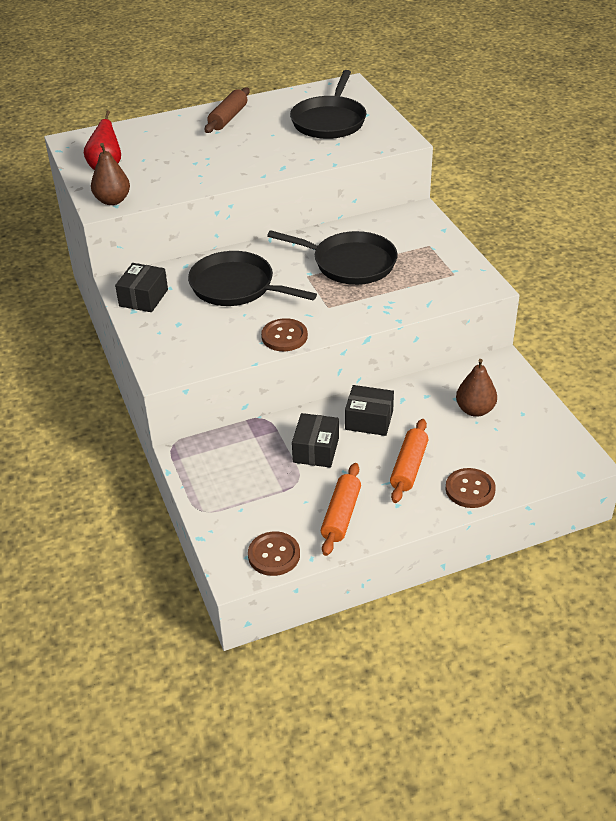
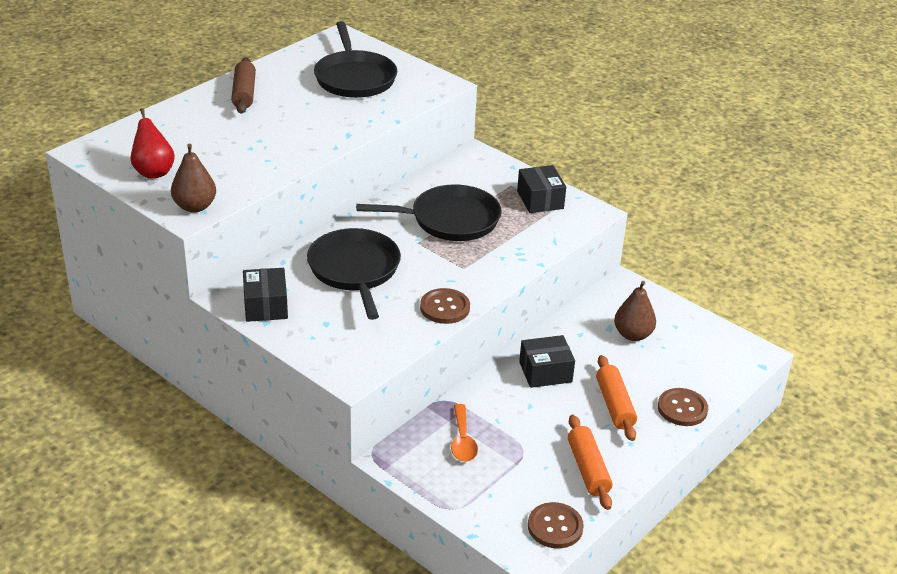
camera: 30 degrees left, 5 degrees down
black pan [188,251,317,306] -> black pan turned 75 degrees clockwise [307,228,401,320]
black box [292,413,339,468] -> black box moved to [517,165,566,213]
none -> orange spoon [451,404,478,462]

